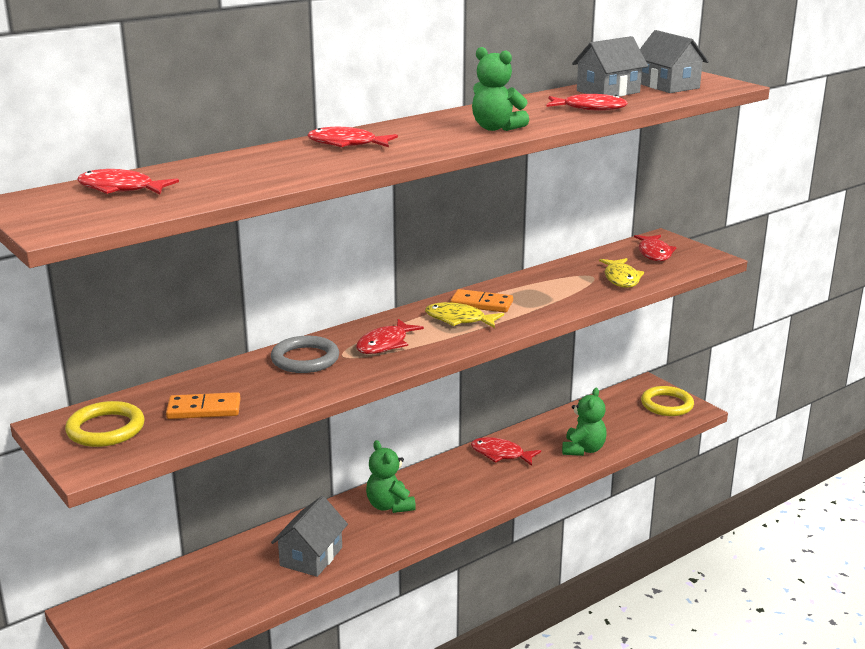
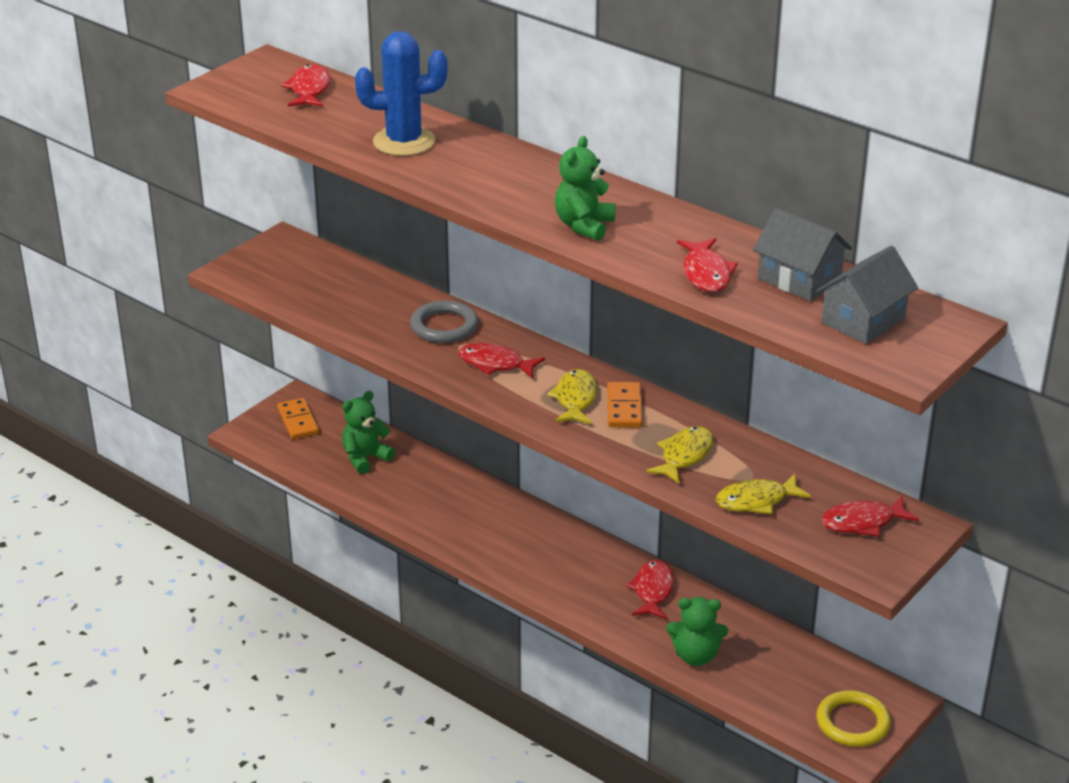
camera: 75 degrees right, 10 degrees up
yellow ring [65,401,145,447] -> none
orange domino [166,392,241,419] -> orange domino moved to [277,398,319,439]
grey house [271,496,348,577] -> none
red fish [308,127,398,147] -> none
green teddy bear [366,440,416,513] -> green teddy bear moved to [342,391,395,474]
none -> blue cactus [355,31,447,156]
none -> yellow fish [646,426,713,484]

